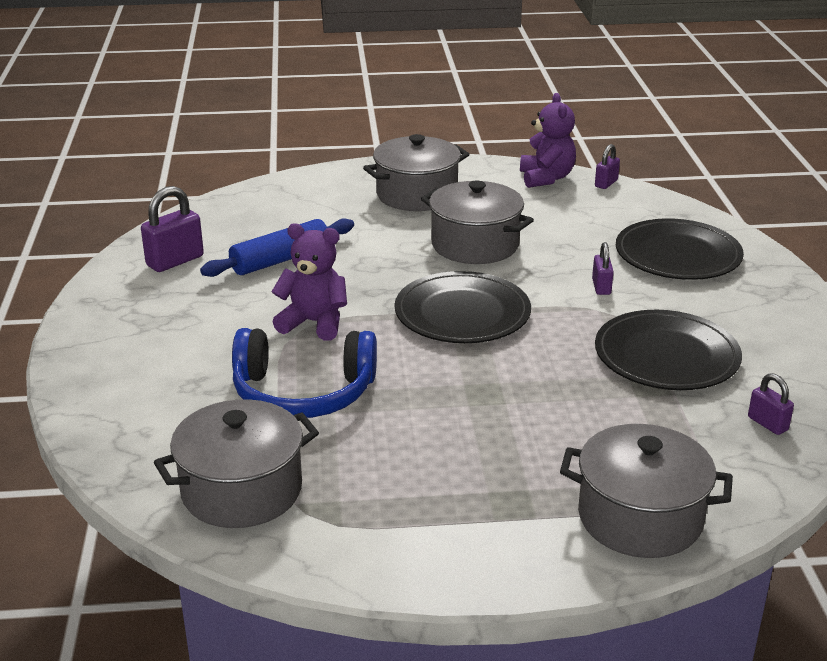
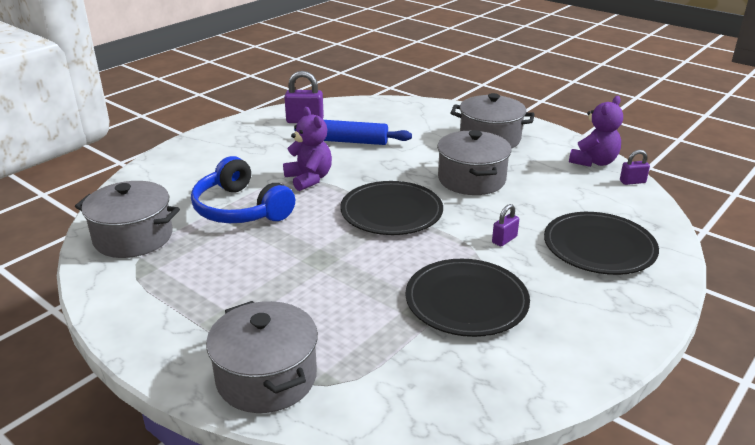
camera: 45 degrees right, 0 degrees up
purple padlock [748,373,794,435] -> none

